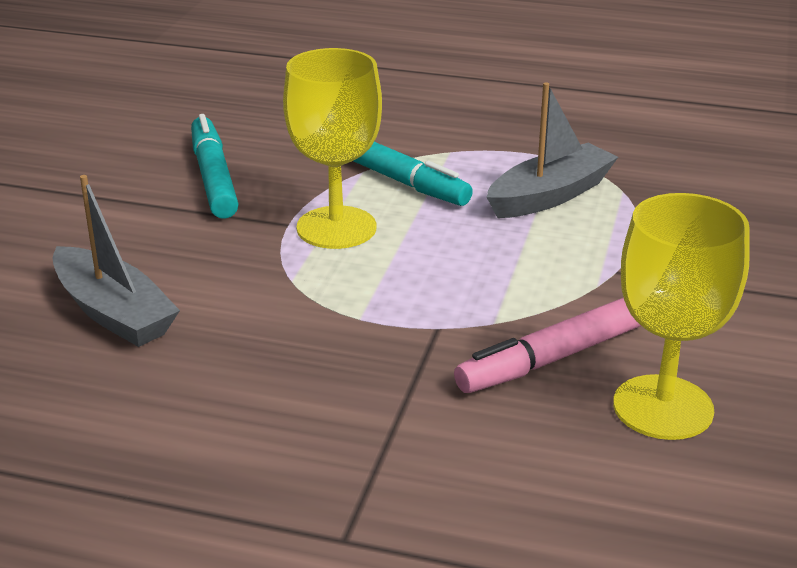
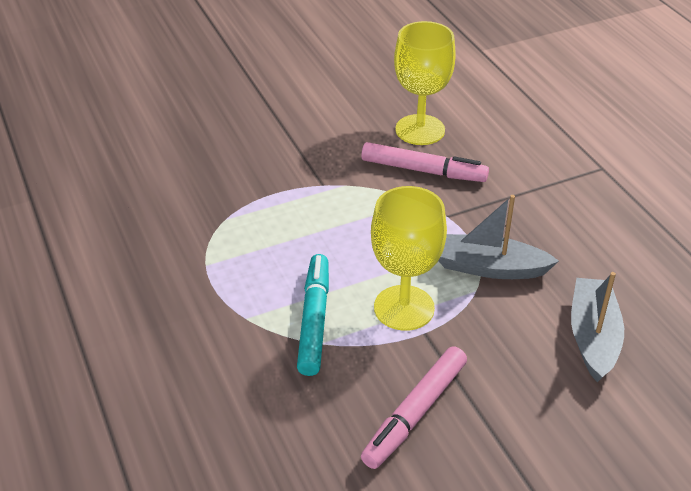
camera: 130 degrees left, 10 degrees up
turquoise marker [191,114,239,219] -> pink marker [361,347,467,469]
grey boat [486,82,618,218] -> grey boat moved to [438,195,559,279]

